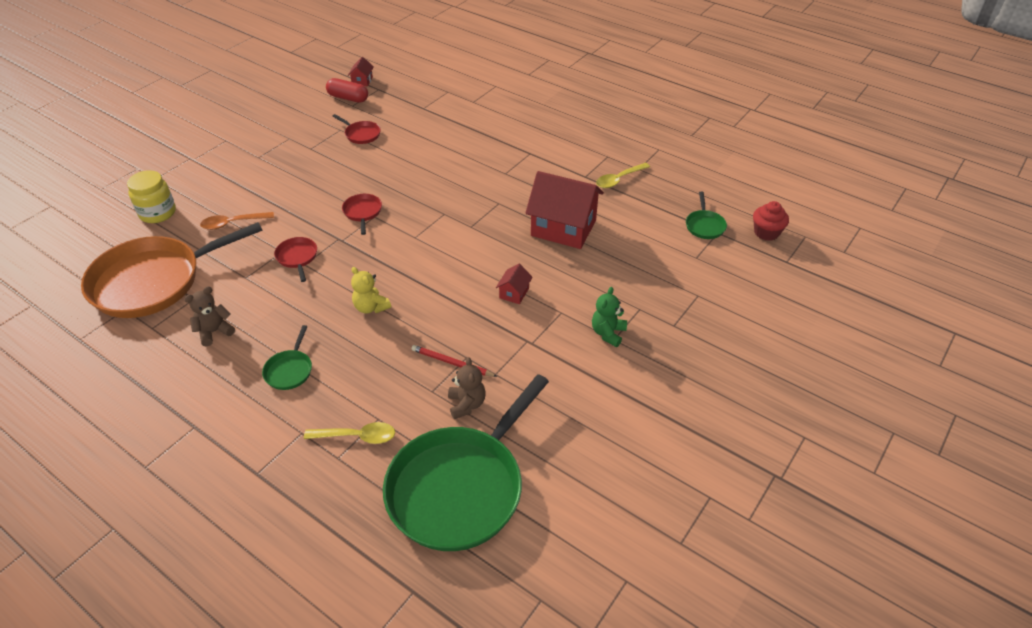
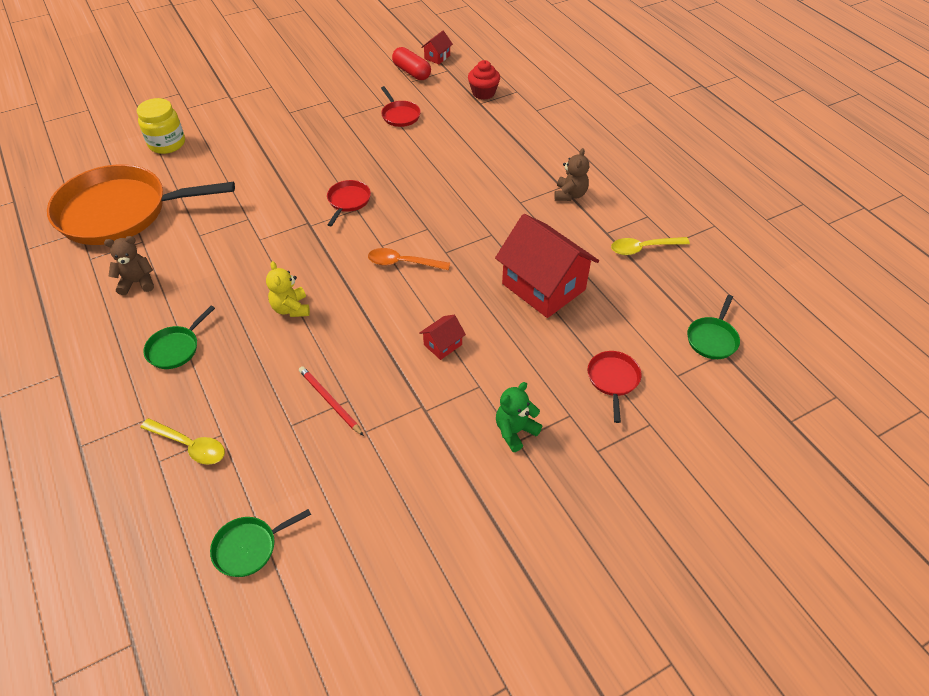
camera: 25 degrees right, 5 degrees up
orange spoon [200,212,274,230] -> orange spoon moved to [368,248,450,270]
red pan [274,237,317,282] -> red pan moved to [588,351,642,423]
green pan [383,374,549,551] -> green pan [210,509,311,577], size x0.40
brown teddy bear [448,357,486,419] -> brown teddy bear moved to [554,148,589,201]
red cupcake [753,201,789,241] -> red cupcake moved to [468,60,500,100]

